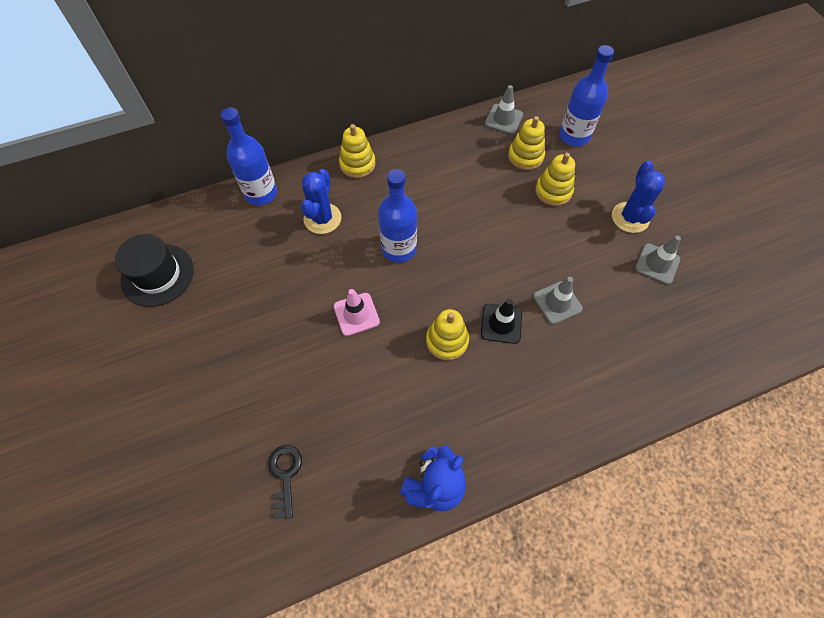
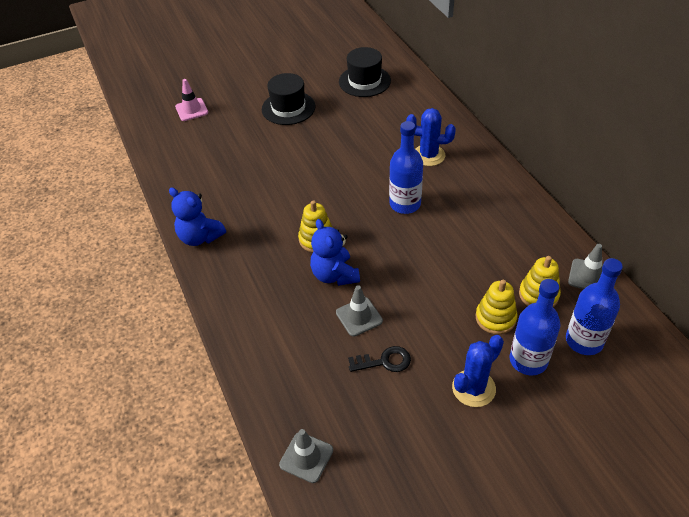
camera: 90 degrees right, 15 degrees down
blue bottle [221,108,277,205] -> blue bottle moved to [510,279,560,376]
black key [268,445,302,519] -> black key moved to [348,346,411,372]
pink traffic cone [334,289,380,336] -> pink traffic cone moved to [175,79,208,121]
yellow stacking toy [339,124,376,178] -> none
black traffic cone [481,299,522,344] -> blue teddy bear [310,219,360,286]
blue cactus [612,161,665,233] -> blue cactus turned 45 degrees counterclockwise [452,335,504,407]
grey traffic cone [635,236,681,285] -> grey traffic cone moved to [279,429,333,483]
none -> black hat [262,73,316,125]

